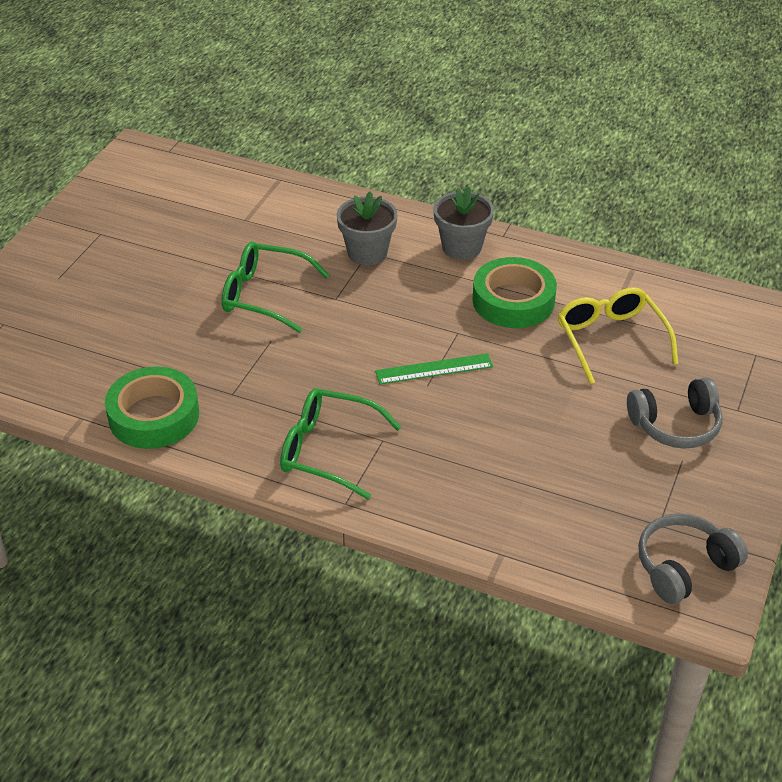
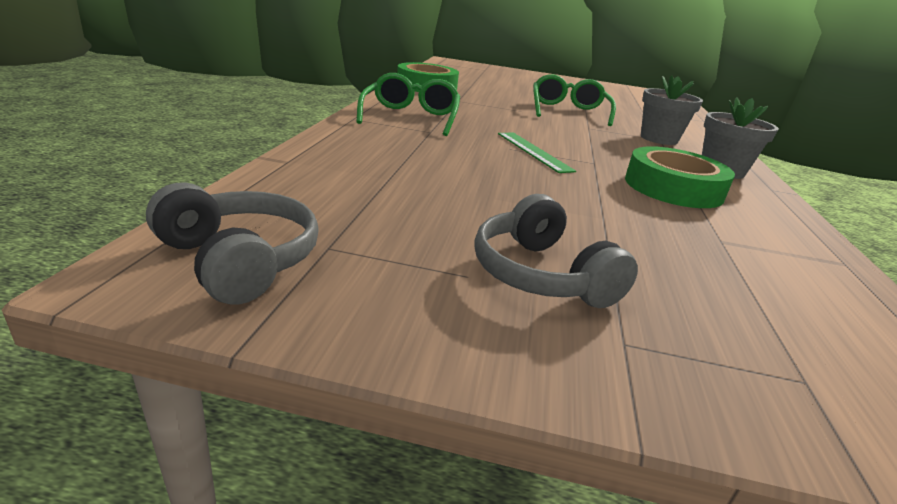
camera: 75 degrees right, 15 degrees down
yellow glasses [558,287,678,384] -> none

